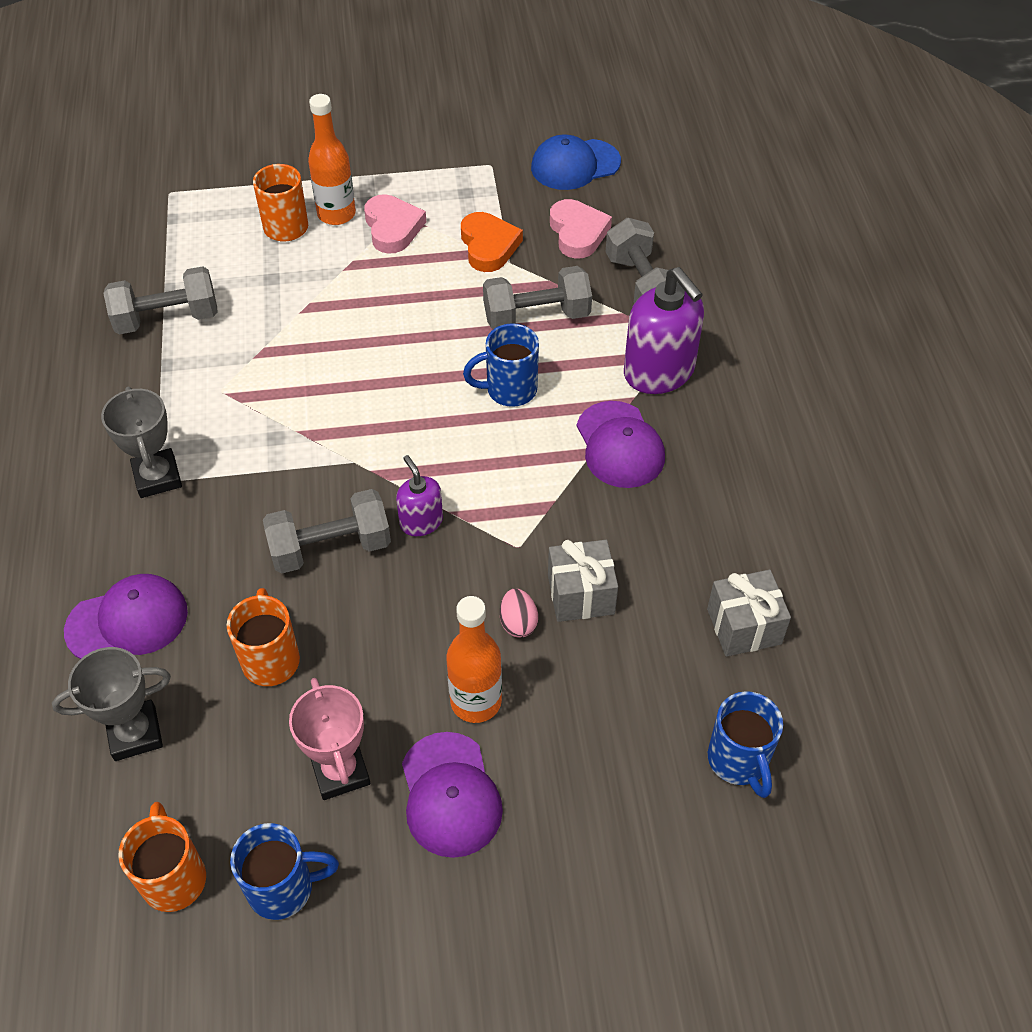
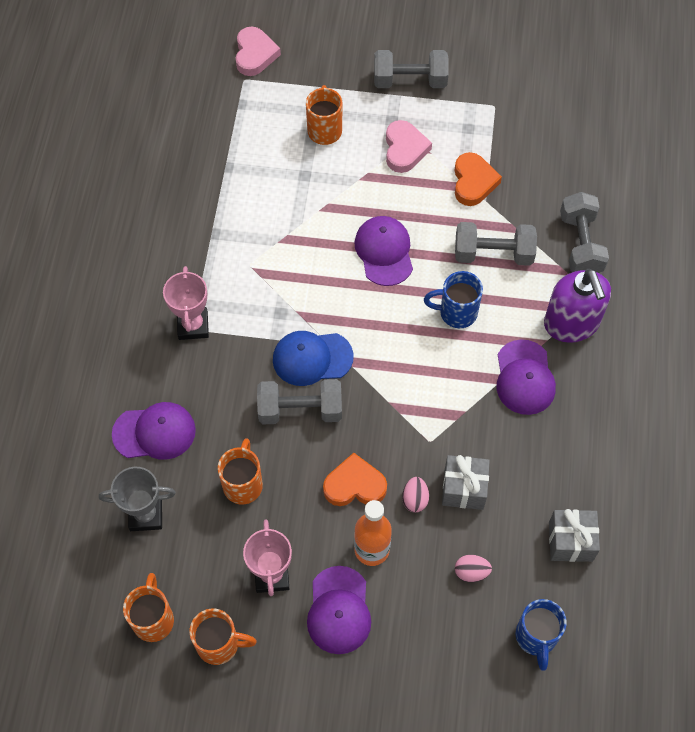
camera: 15 degrees right, 10 degrees up
grey trophy [101,387,182,498] -> pink trophy [163,266,209,340]
grey dumbbell [103,266,217,334] -> grey dumbbell moved to [374,50,449,88]
blue mug [230,823,339,920] -> orange mug [189,609,257,665]
orange bottle [308,94,356,225] -> none
purple soap dispenser [396,455,443,536] -> none
blue cap [531,135,621,190] -> blue cap moved to [273,331,354,386]
pink heart [550,199,612,259] -> pink heart moved to [236,27,281,76]
none -> orange heart [323,453,387,506]
none -> purple cap [354,216,413,286]
none -> pink egg [455,555,492,582]

